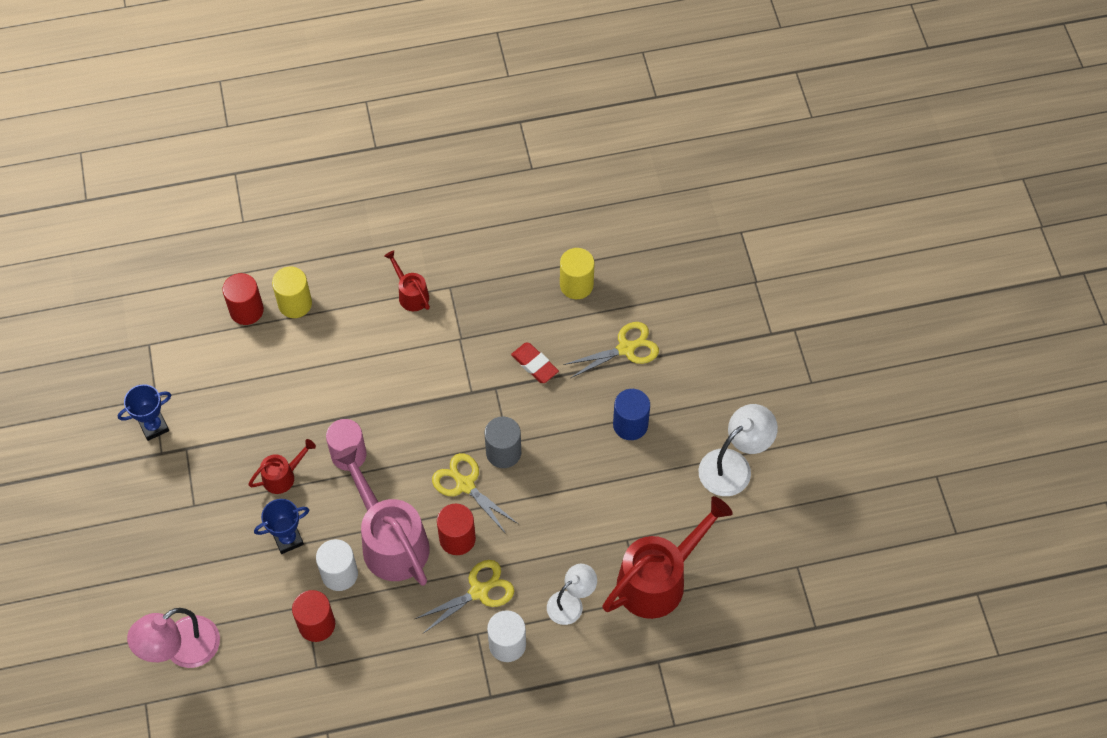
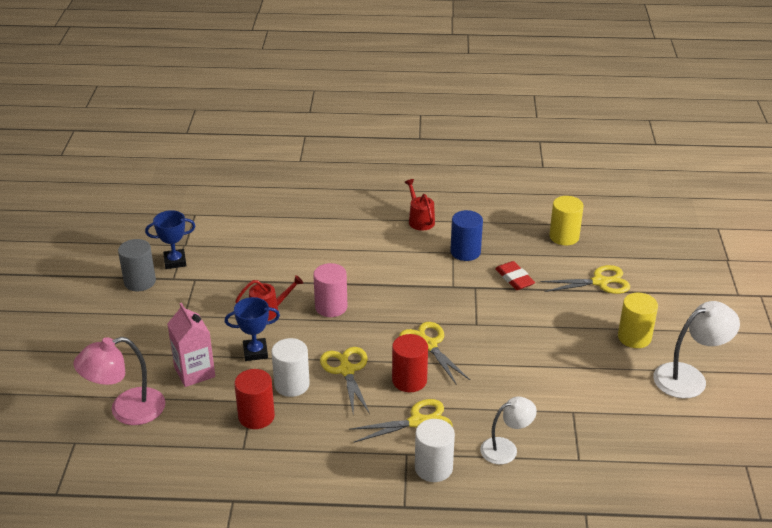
camera: 15 degrees right, 25 degrees down
red cylinder [222,273,264,325] -> none
yellow cylinder [272,267,312,318] -> yellow cylinder moved to [618,293,658,348]
pink watering can [334,446,430,586] -> yellow scissors [320,347,370,416]
grey cylinder [484,416,521,468] -> grey cylinder moved to [118,239,156,291]
red watering can [602,496,733,619] -> none
blue cylinder [613,389,650,440] -> blue cylinder moved to [450,210,483,261]
none -> pink carton [167,303,215,387]

